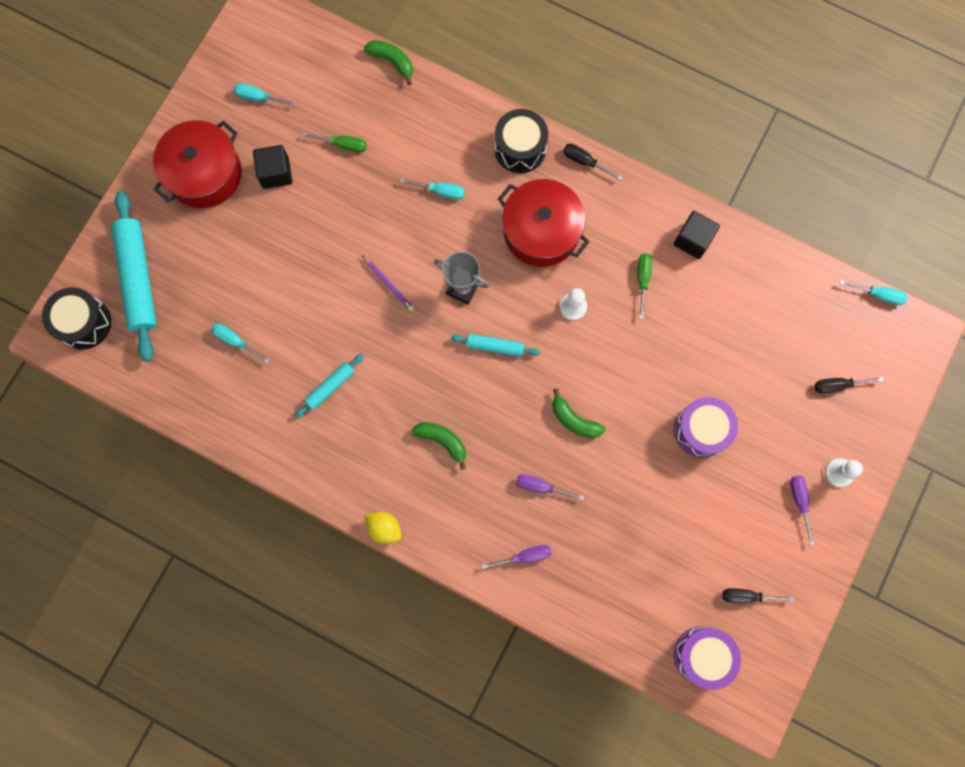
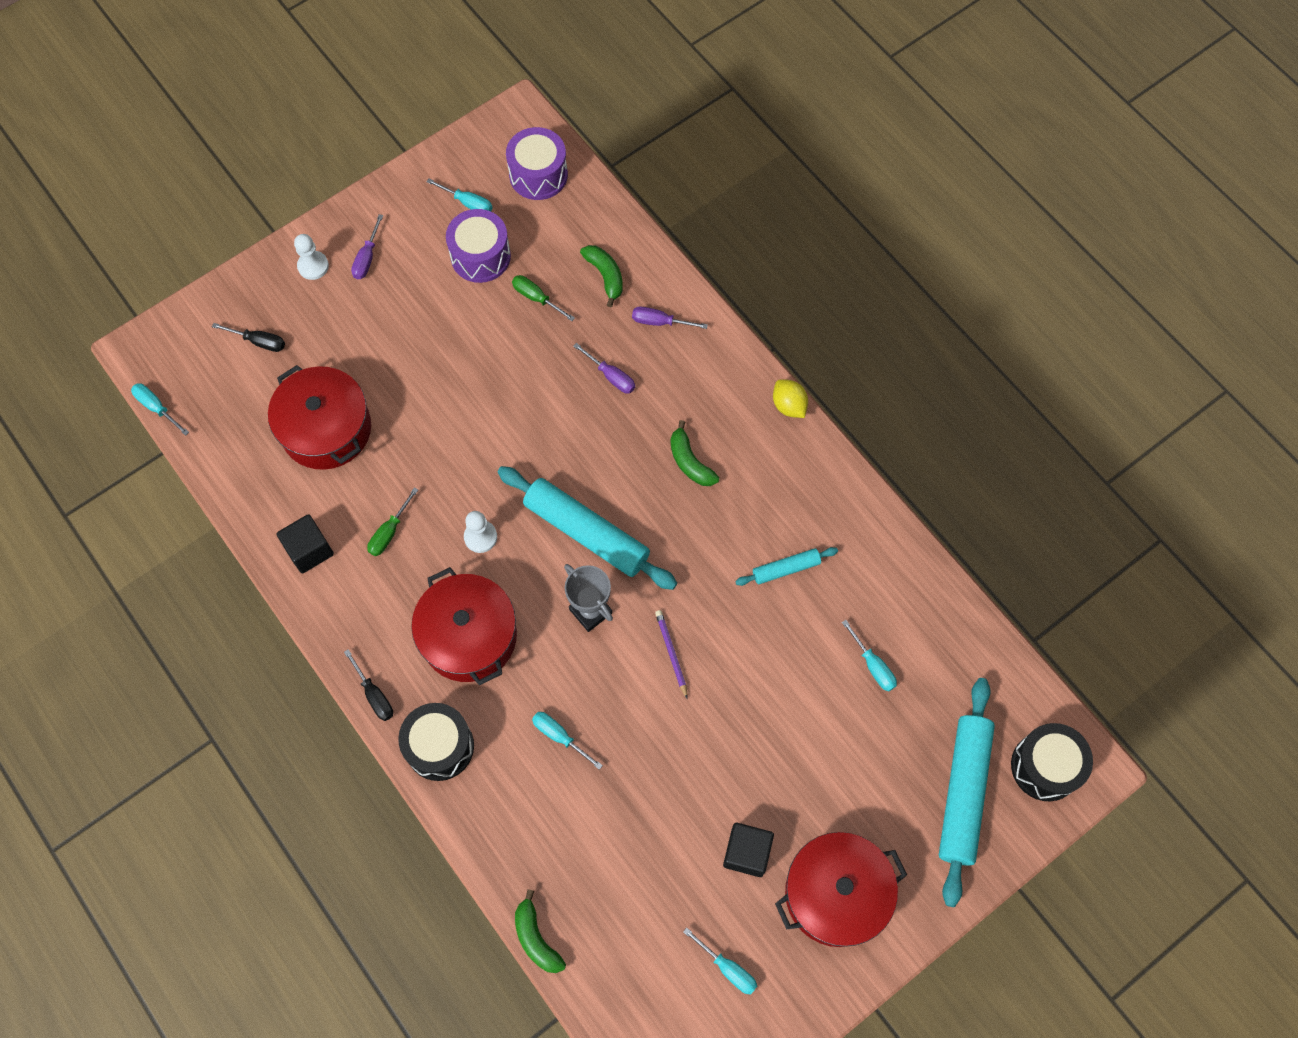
camera: 155 degrees left, 10 degrees down
green screwdriver [302,132,367,153] -> green screwdriver moved to [512,275,575,321]
turquoise rolling pin [451,334,540,357] -> turquoise rolling pin [498,466,677,590], size x2.01
green banana [552,388,606,438] -> green banana moved to [580,245,623,307]
purple drum [674,397,738,458] -> purple drum moved to [446,209,511,283]
black screwdriver [722,588,794,603] -> turquoise screwdriver [426,179,493,211]
none -> red pot [268,365,371,470]

